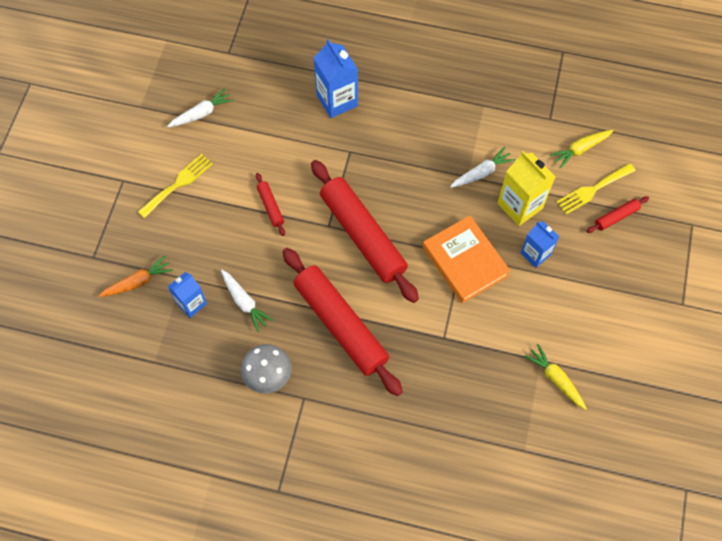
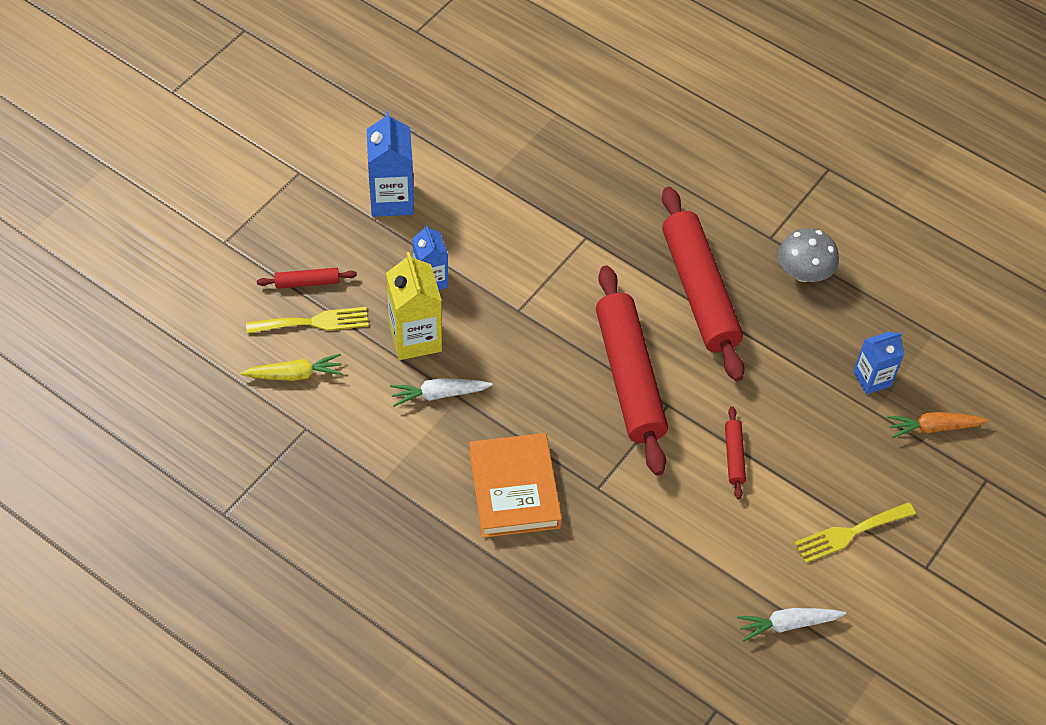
camera: 160 degrees left, 10 degrees down
white carrot [221,270,274,332] -> none
blue carton [314,39,358,118] -> blue carton moved to [367,111,414,217]
orange book [423,216,510,303] -> orange book moved to [469,433,562,538]
yellow carrot [524,344,587,410] -> none

